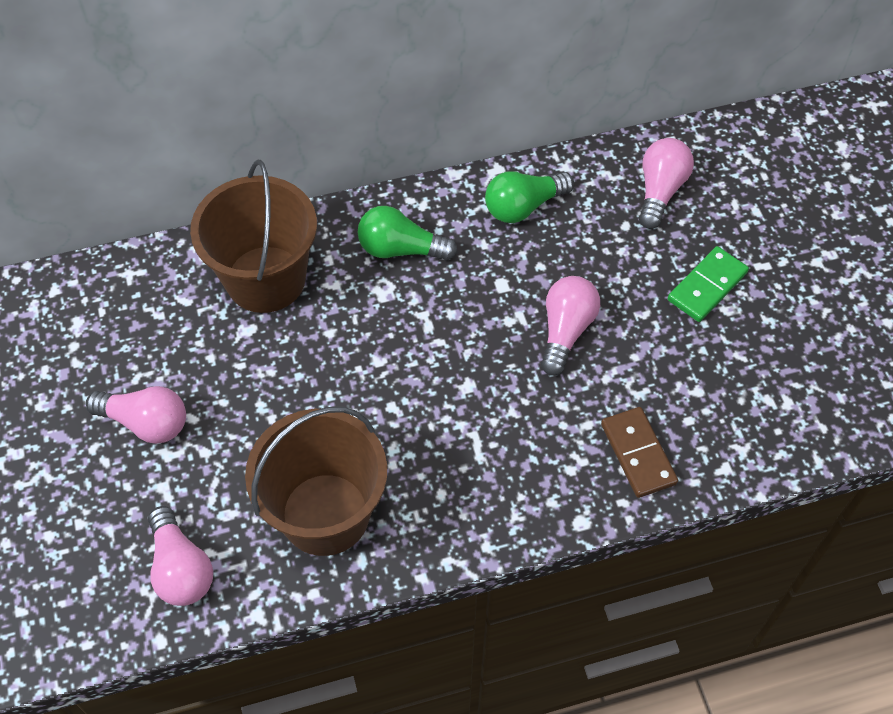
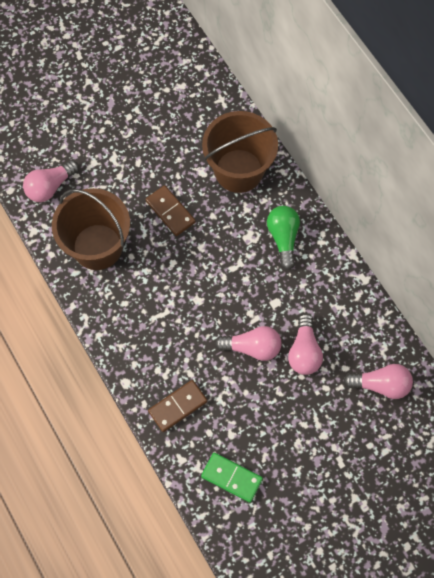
camera: 75 degrees right, 10 degrees up
pink light bulb [86,386,186,444] -> pink light bulb moved to [288,313,323,375]
green light bulb [485,171,574,223] -> none
green domino [668,246,749,322] -> green domino moved to [201,453,263,503]
none -> brown domino [145,185,196,236]

